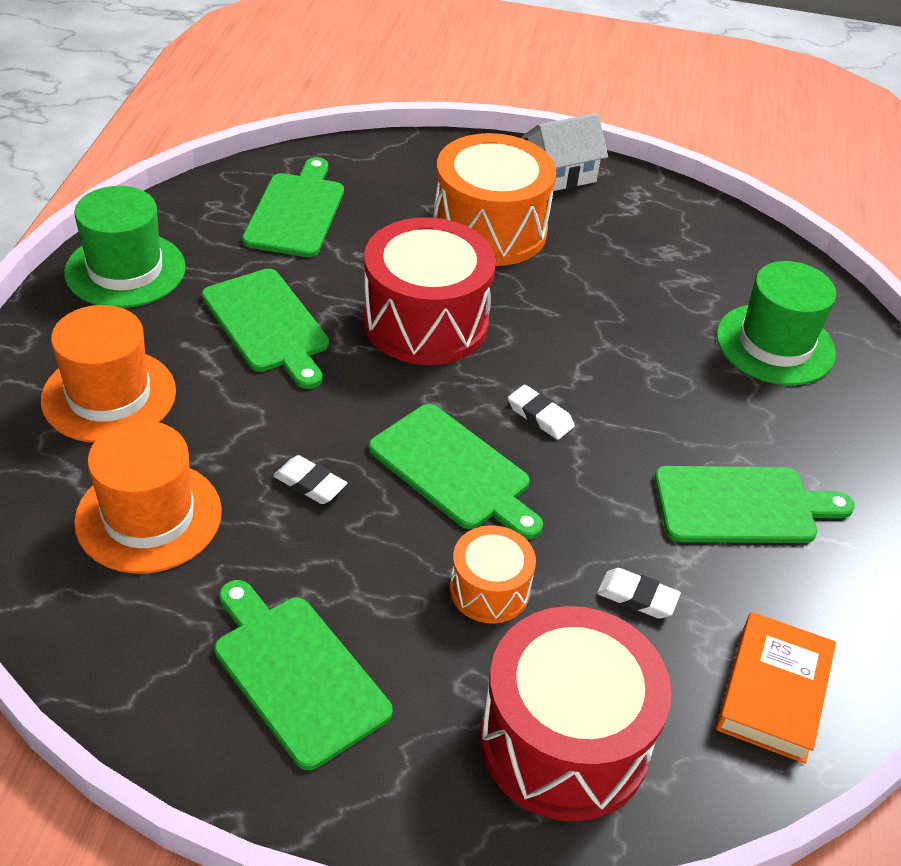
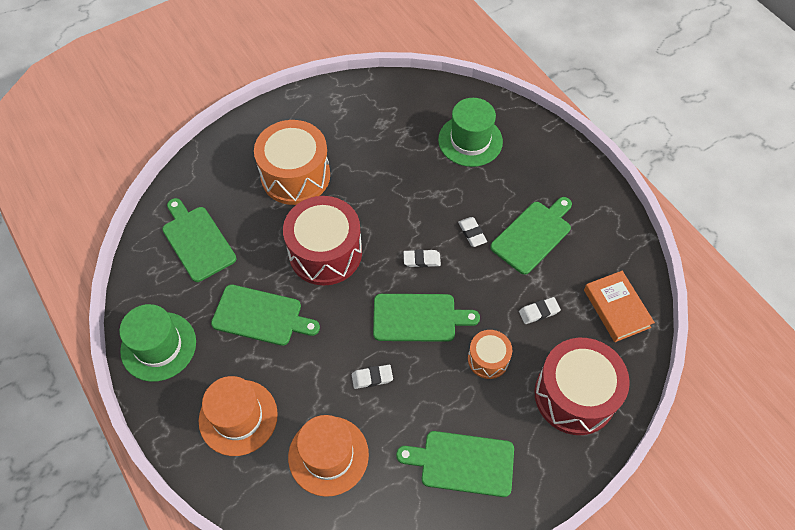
camera: 40 degrees left, 15 degrees up
white house [522,113,608,191] -> none
none -> white eraser [458,217,487,247]

